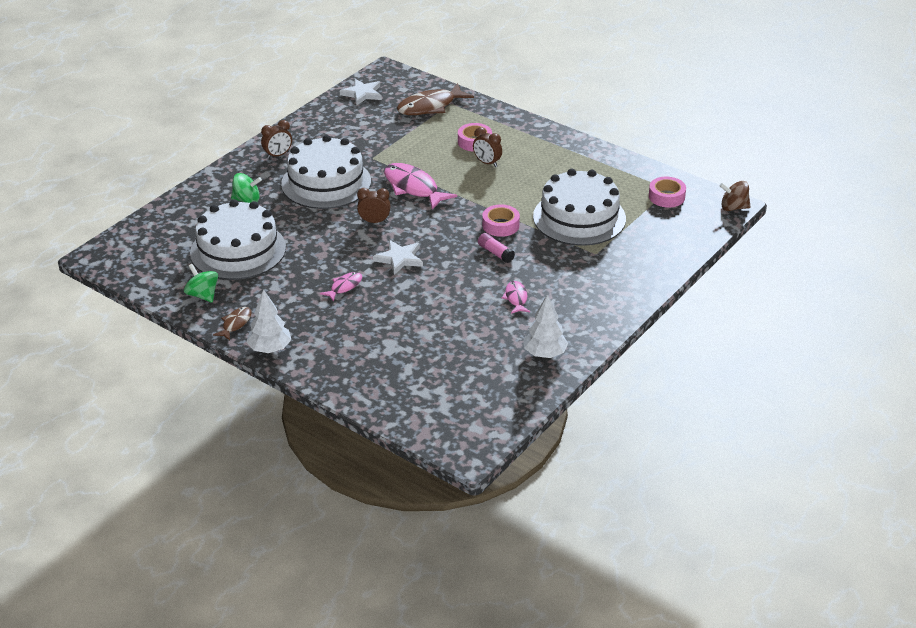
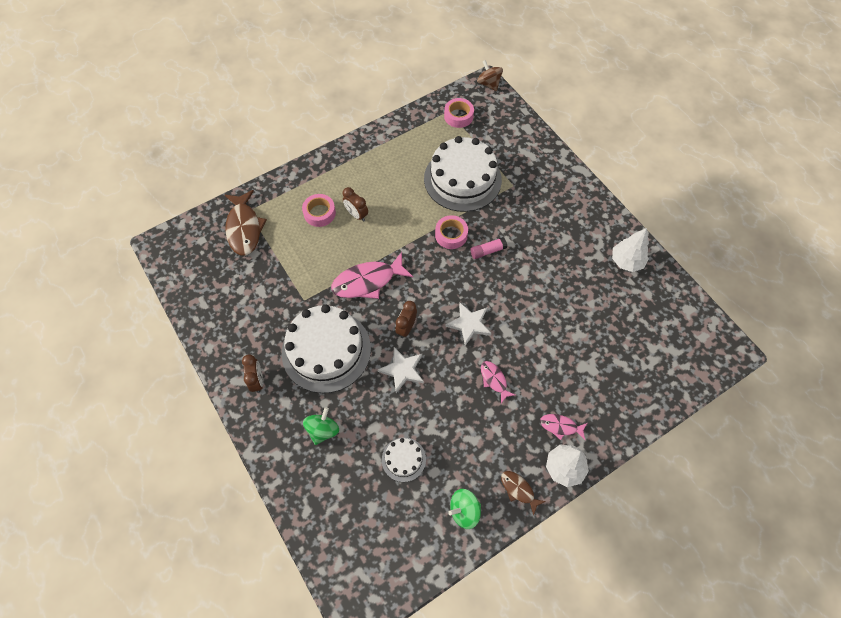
camera: 70 degrees left, 25 degrees up
white cake [190,199,286,280] -> white cake [382,437,426,482], size x0.46
white star [340,79,382,106] -> white star moved to [377,347,424,393]
brown clock [473,127,502,167] -> brown clock turned 75 degrees clockwise [343,187,368,222]
pink fish [502,281,530,314] -> pink fish moved to [540,414,587,440]
brown spinning top [720,181,751,211] -> brown spinning top turned 120 degrees clockwise [477,60,503,91]

